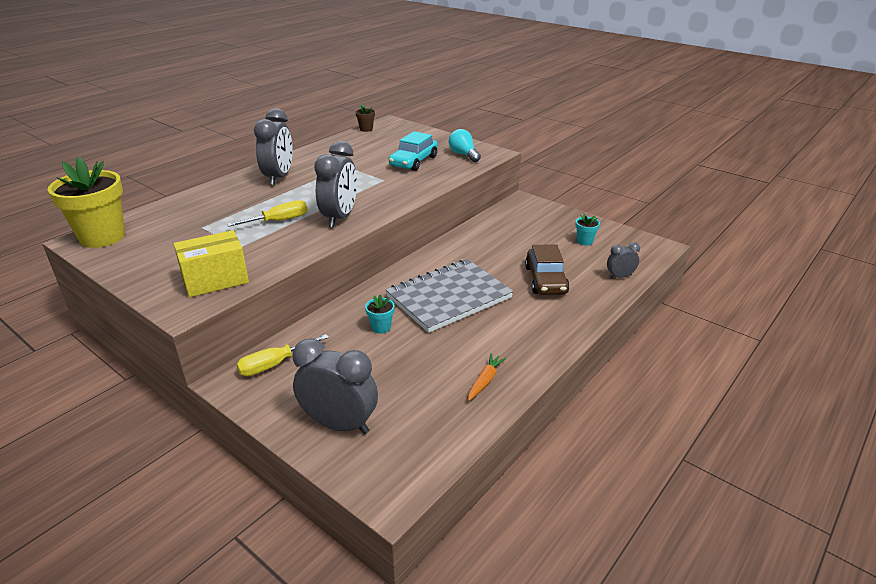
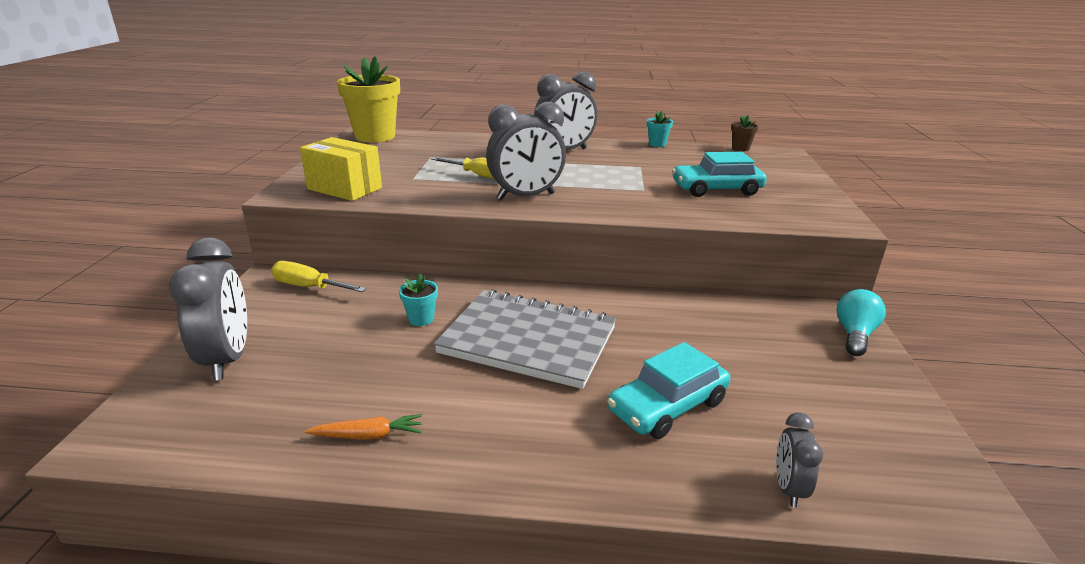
camera: 55 degrees right, 5 degrees down
turquoise light bulb [449,129,481,162] -> turquoise light bulb moved to [836,289,886,356]
brown car [525,244,569,295] -> turquoise car [607,342,730,439]
turquoise flower pot [576,213,600,245] -> turquoise flower pot moved to [647,111,673,147]
grey clock [607,242,640,279] -> grey clock turned 120 degrees counterclockwise [776,413,823,508]

